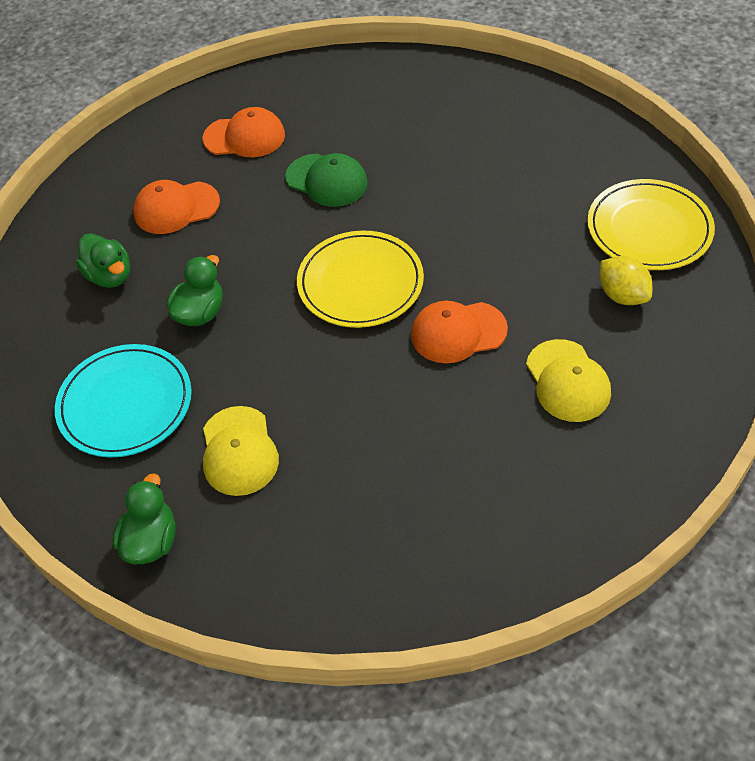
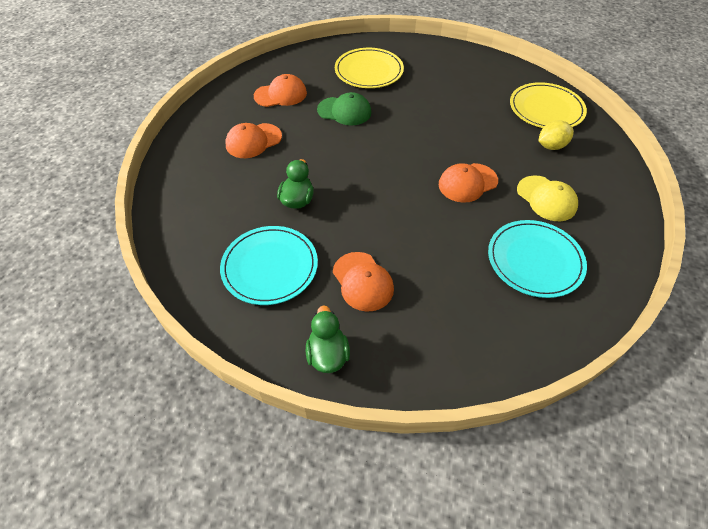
camera: 20 degrees left, 0 degrees up
green duck [76,233,130,288] -> none
yellow cap [203,406,279,496] -> orange cap [333,252,394,312]
yellow plate [297,231,424,328] -> yellow plate moved to [335,48,404,88]
yellow lemon [600,256,652,305] -> yellow lemon turned 60 degrees counterclockwise [538,120,574,150]
none -> turquoise plate [488,220,587,298]

